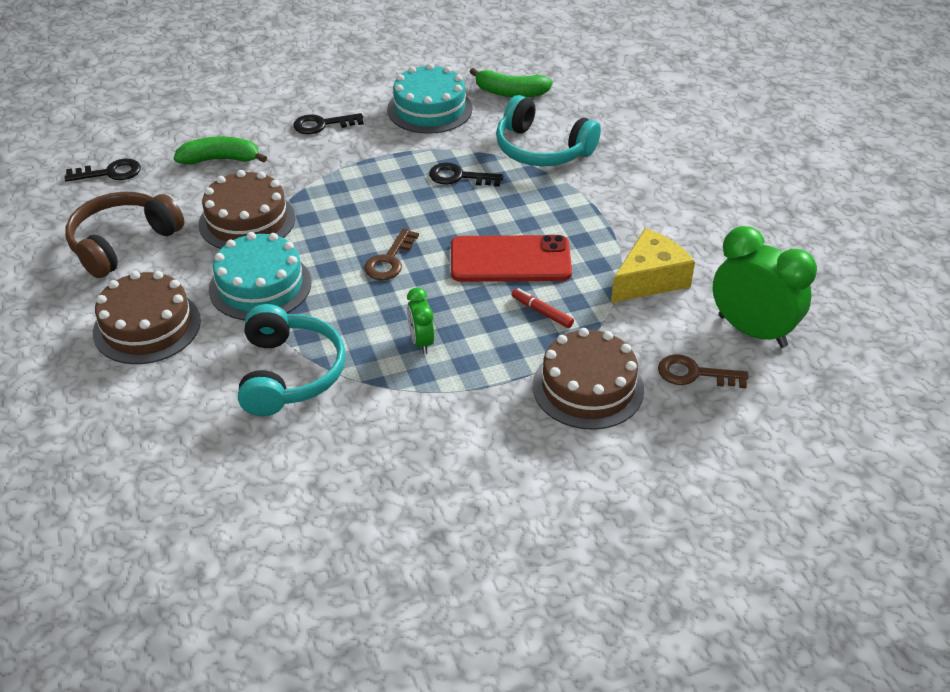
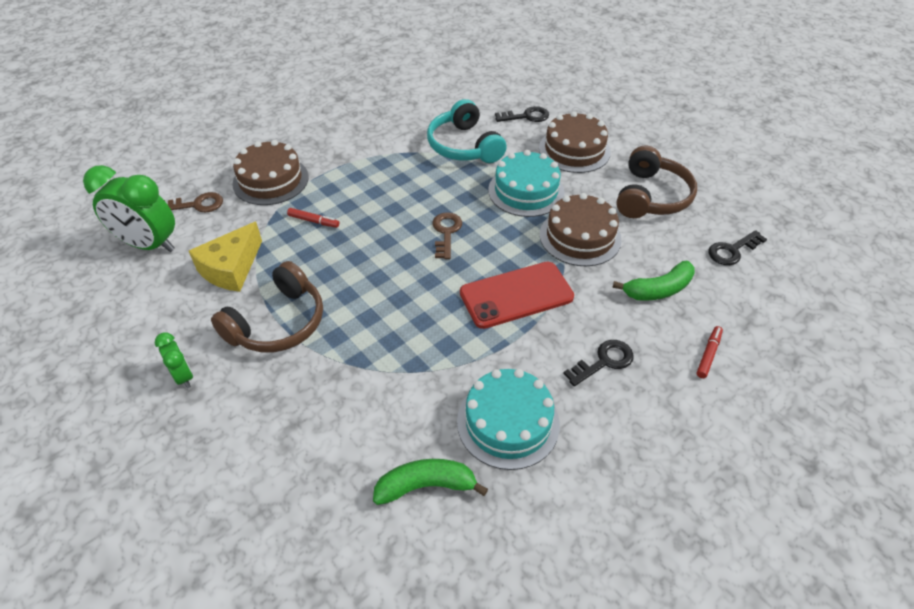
camera: 160 degrees right, 5 degrees up
green clock [407,287,434,354] -> green clock moved to [155,332,193,388]
black key [429,163,503,187] -> black key moved to [495,106,549,122]
red phone [451,235,572,282] -> red phone moved to [460,262,574,329]
turquoise headphones [496,95,601,166] -> none
none -> brown headphones [211,261,323,353]
none -> red marker [697,326,723,378]

